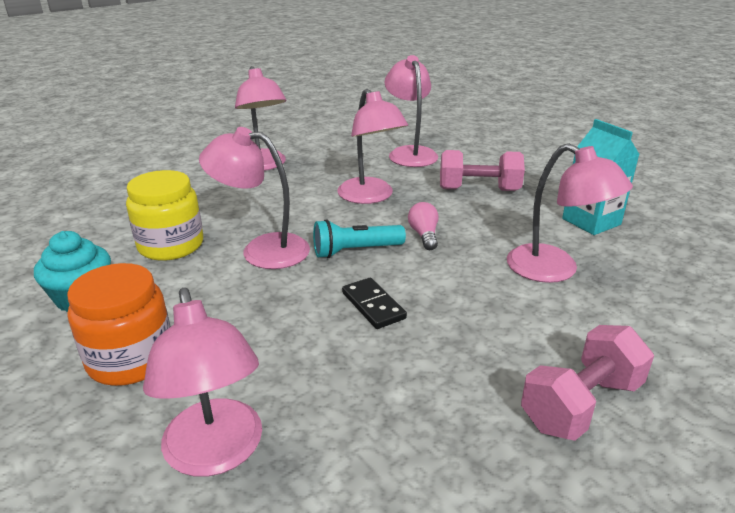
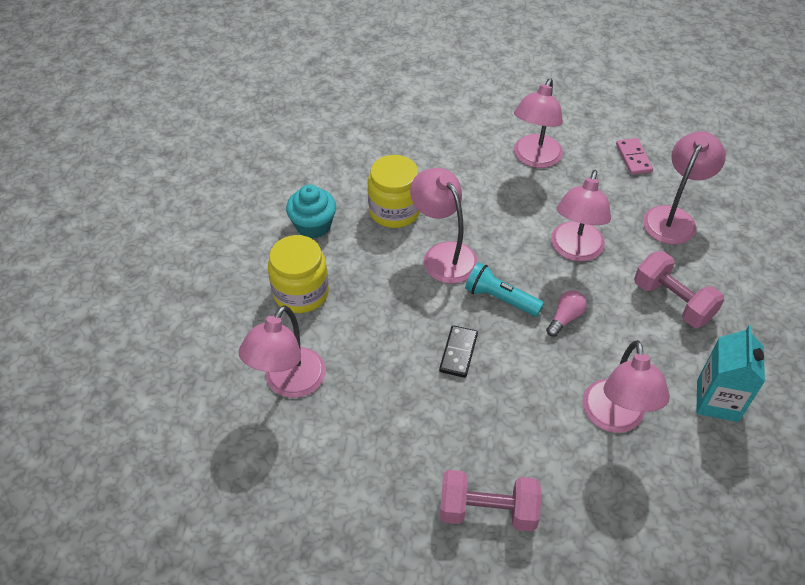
camera: 45 degrees right, 20 degrees up
orange jar [67,263,171,386] -> yellow jar [268,235,329,313]
none -> pink domino [616,138,653,175]

